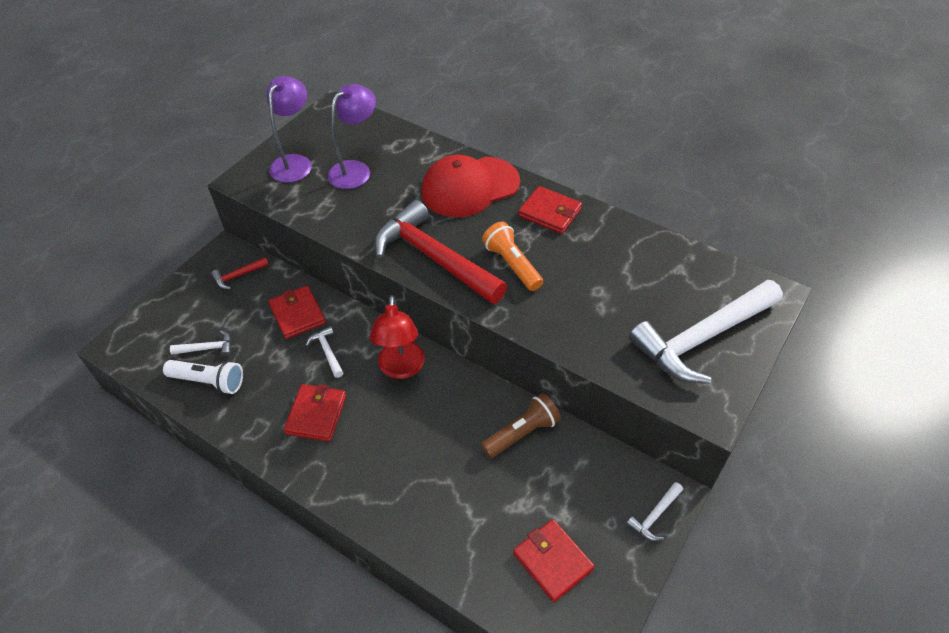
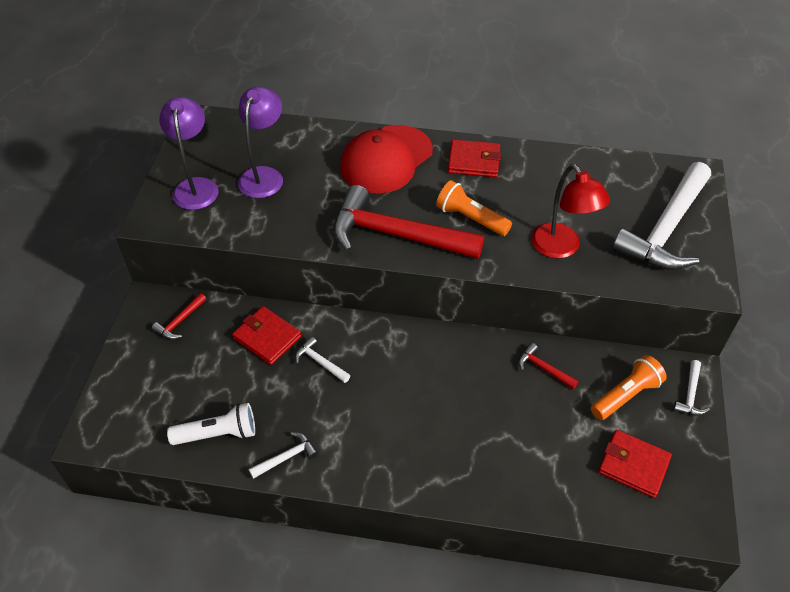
camera: 25 degrees left, 0 degrees up
white hammer [170,330,231,357] -> white hammer moved to [249,432,318,479]
red wallet [284,384,346,442] -> none
red lamp [370,296,425,379] -> red lamp moved to [531,164,610,259]
brown flashlight [481,393,561,458] -> red hammer [518,343,579,389]
none -> orange flashlight [591,355,667,420]

